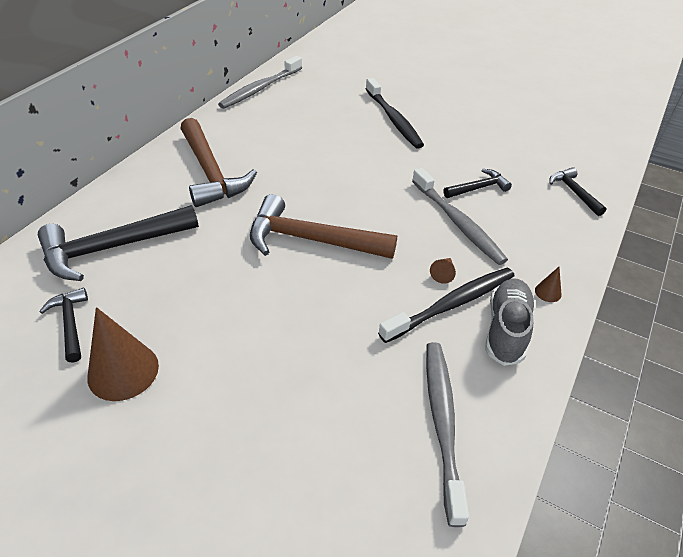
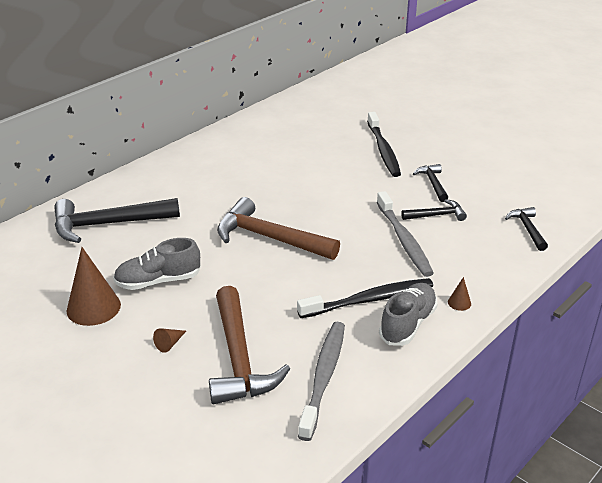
camera: 15 degrees right, 10 degrees down
black hammer [40,288,88,363] -> black hammer moved to [413,164,448,202]
brown hammer [180,118,257,207] -> brown hammer moved to [209,286,290,404]
grey toothbrush [218,56,302,109] -> none
brown cone [430,258,456,284] -> brown cone moved to [153,328,186,353]
none -> grey shoe [113,238,201,290]

